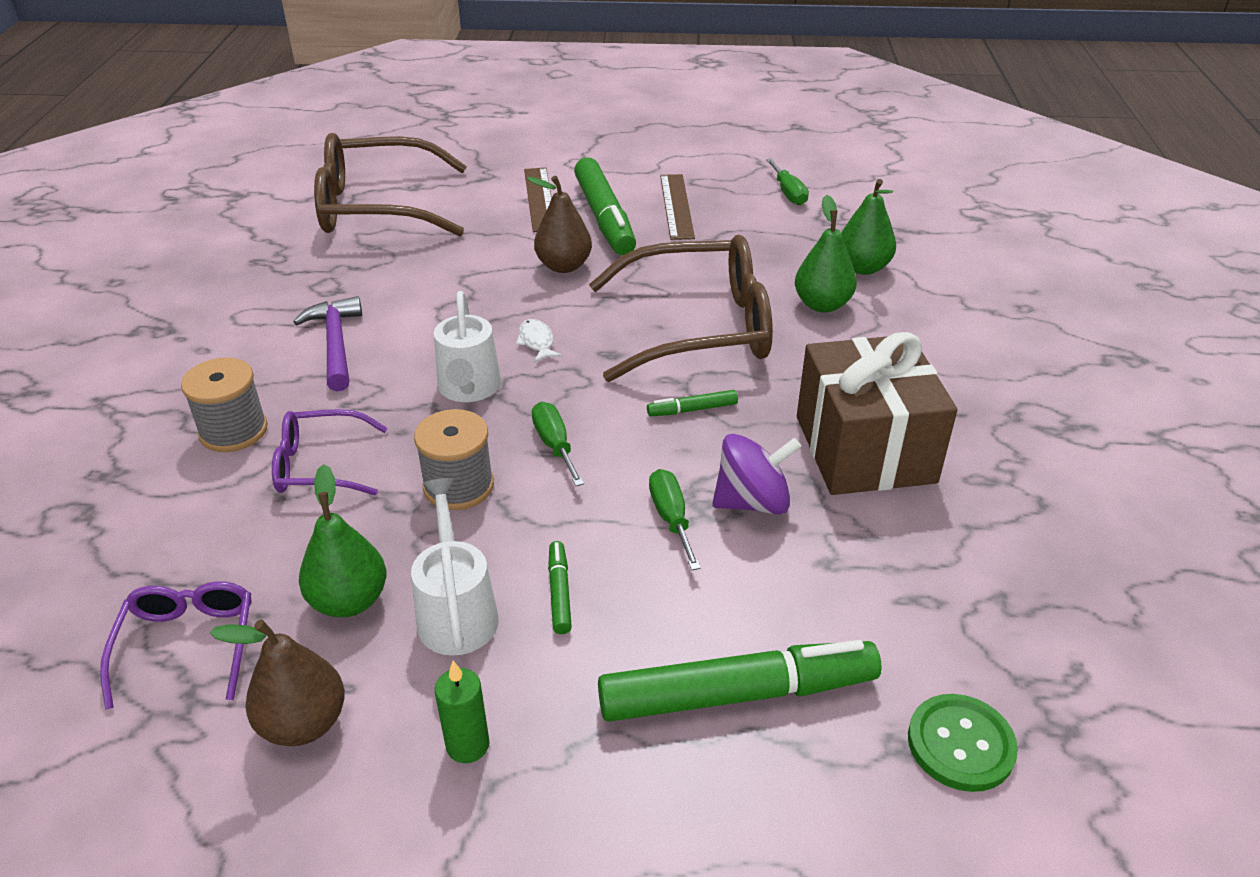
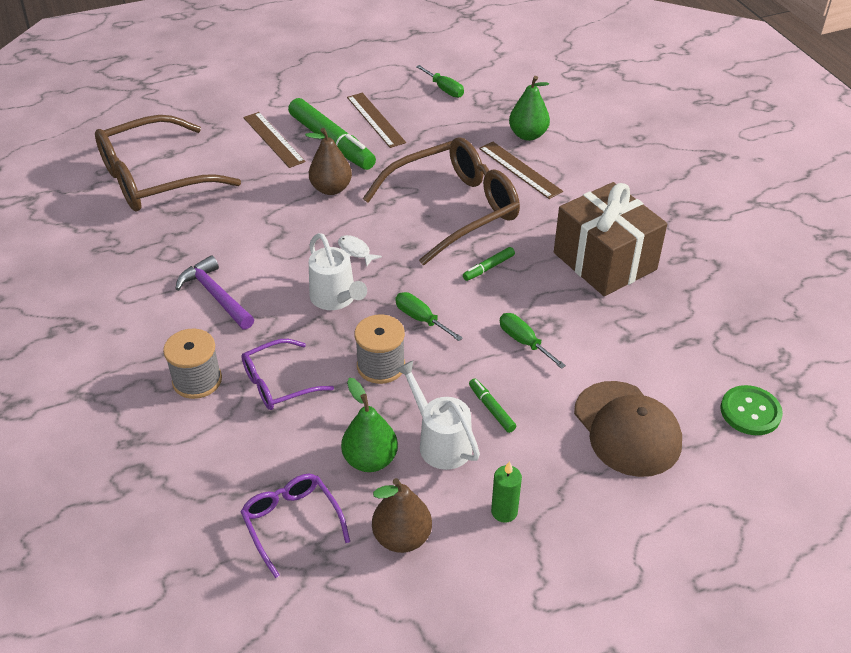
camera: 25 degrees left, 5 degrees up
green marker [598,640,881,722] -> brown cap [574,381,682,477]
purple spinning top [712,434,802,514] -> none
green pear [795,195,857,312] -> brown ruler [479,142,563,199]

